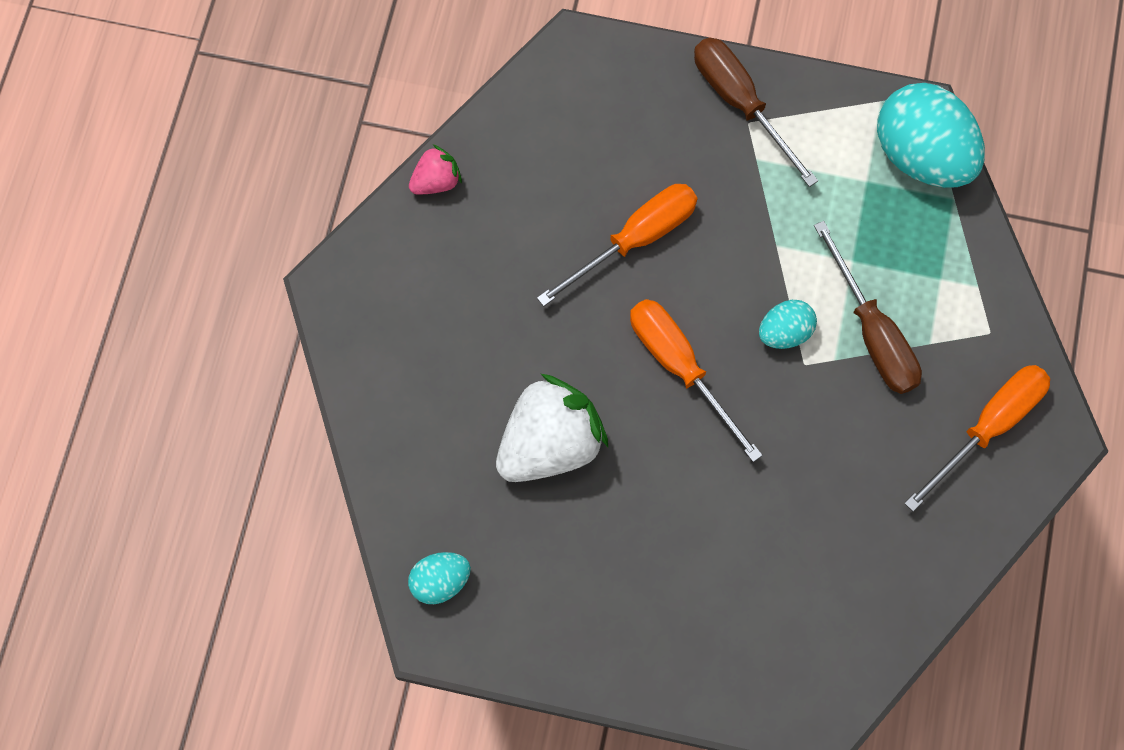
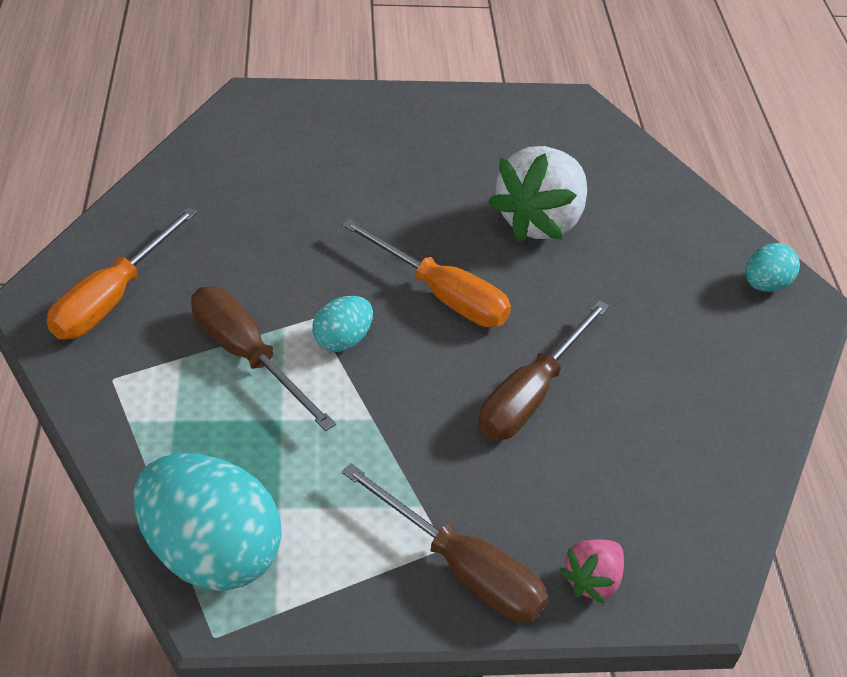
camera: 160 degrees right, 25 degrees down
turquoise egg [408,552,471,604] -> turquoise egg moved to [745,243,800,292]
pink strawberry [409,145,462,195] -> pink strawberry moved to [559,539,624,604]
orange screwdriver [537,184,697,306] -> brown screwdriver [479,300,609,440]

